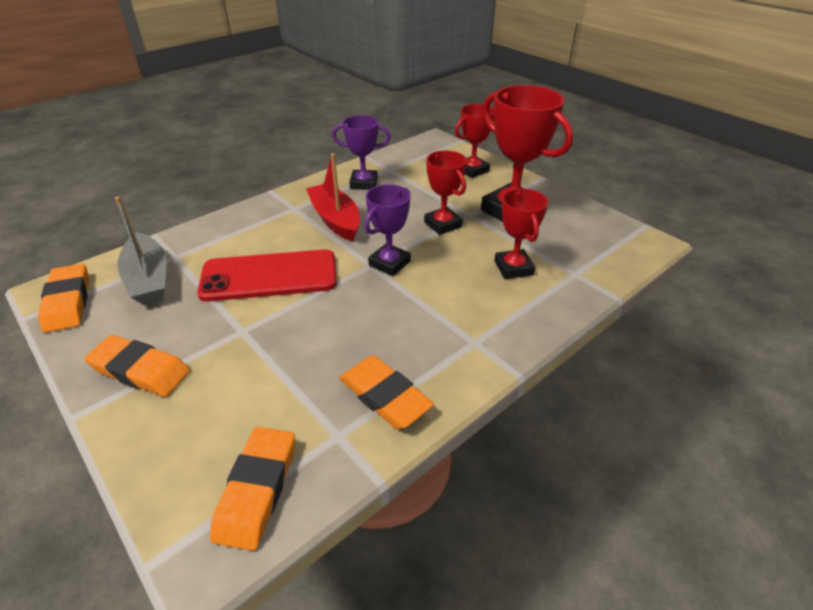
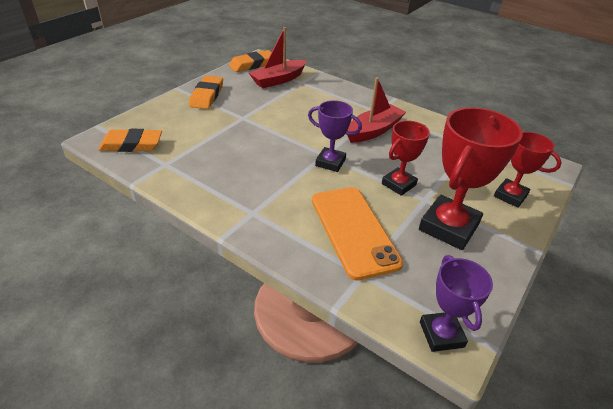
camera: 75 degrees right, 0 degrees up
grey boat [115,197,167,305] -> red boat [249,27,307,88]
red phone [197,249,337,302] -> none
purple trophy [332,115,391,190] -> purple trophy moved to [420,255,493,352]
orange eraser [339,356,434,429] -> none
red trophy [494,188,548,279] -> orange phone [312,187,403,280]

